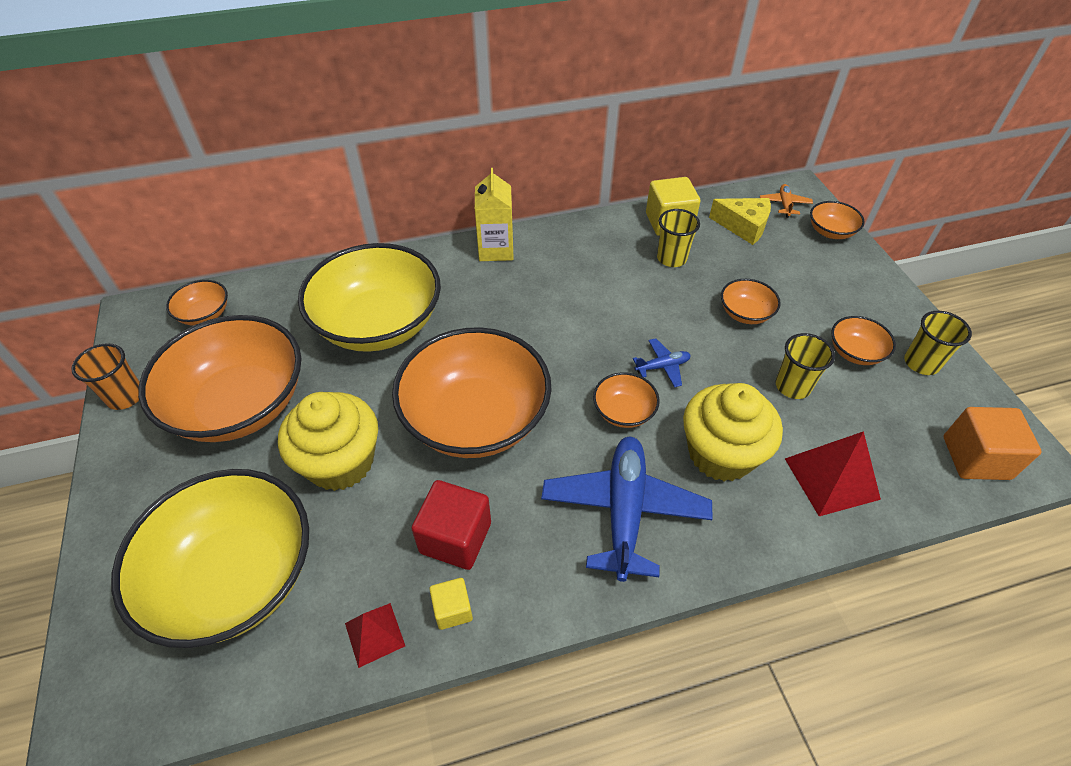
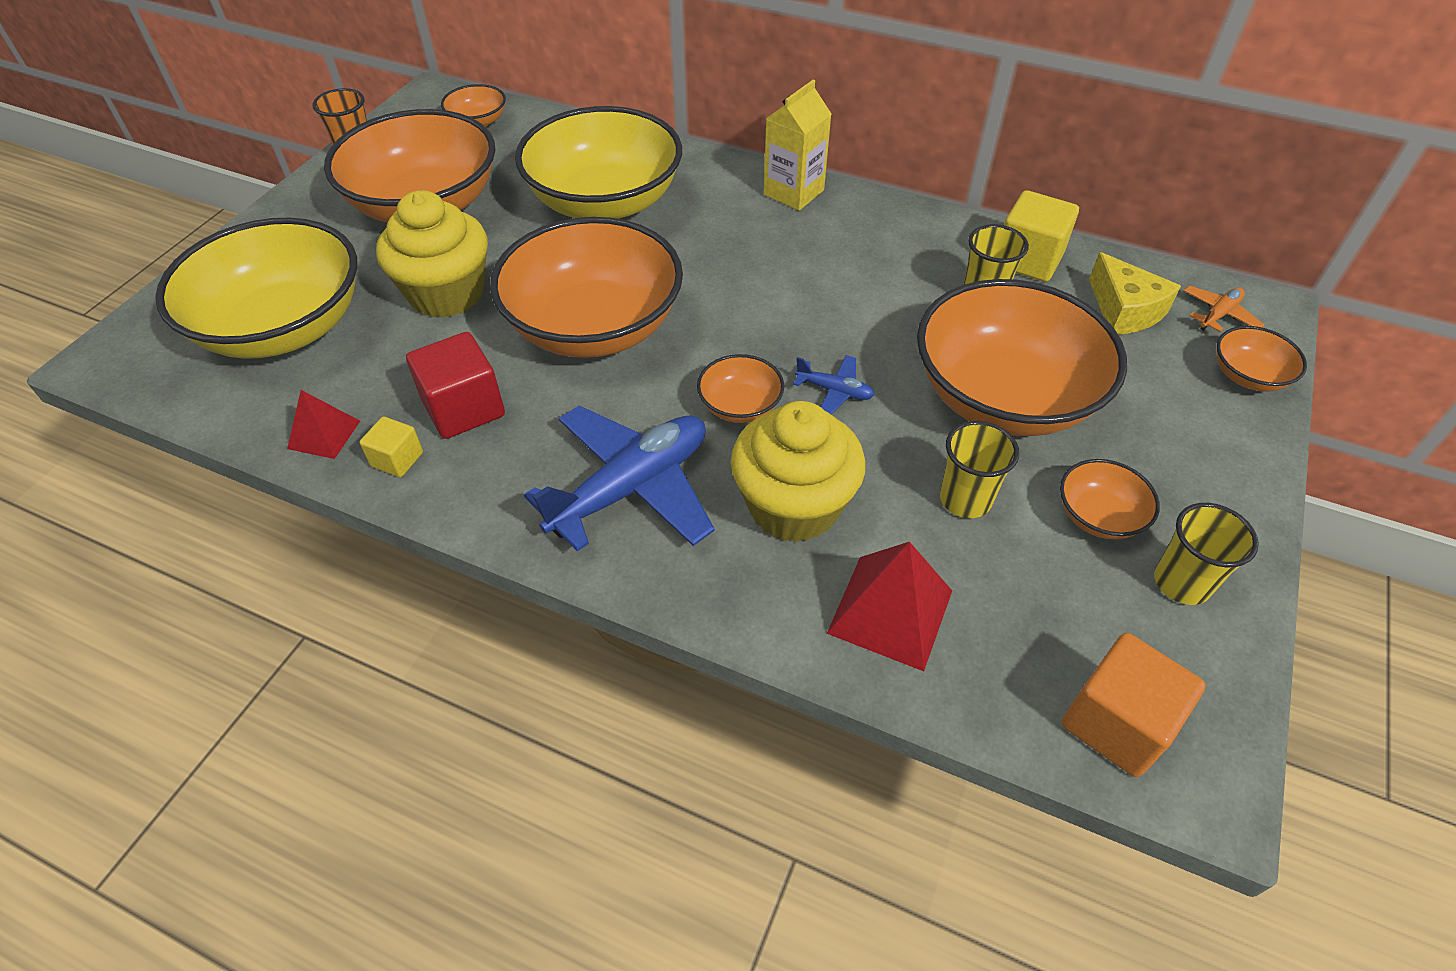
camera: 40 degrees right, 0 degrees up
orange bowl [721,279,781,324] -> orange bowl [917,279,1127,436], size x2.29

